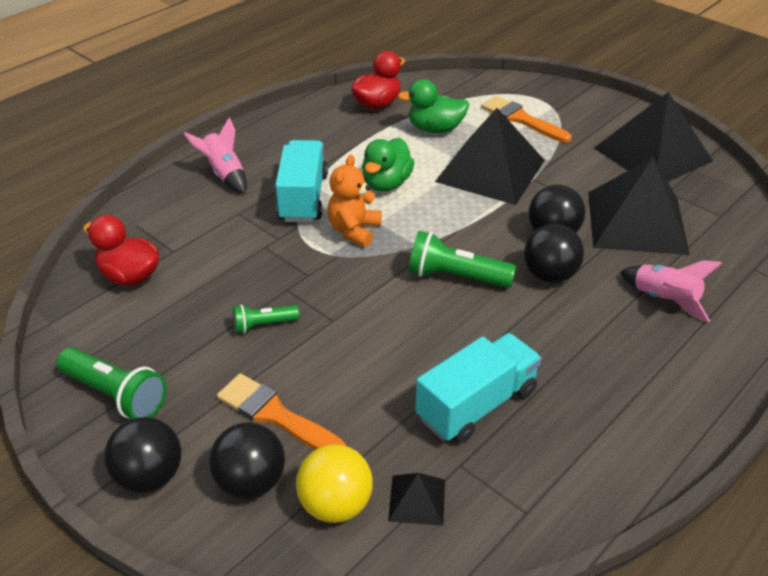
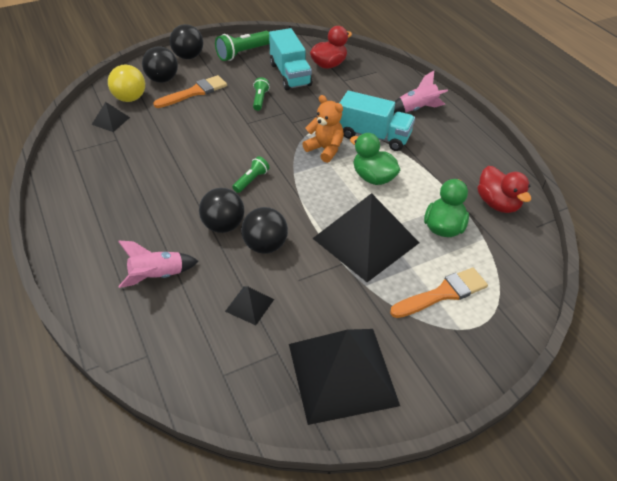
camera: 110 degrees right, 5 degrees up
green flashlight [409,231,516,288] -> green flashlight [232,156,269,193], size x0.59
turquoise truck [415,333,542,444] -> turquoise truck moved to [269,28,312,90]
black pyramid [588,157,690,255] -> black pyramid [225,286,274,325], size x0.43

